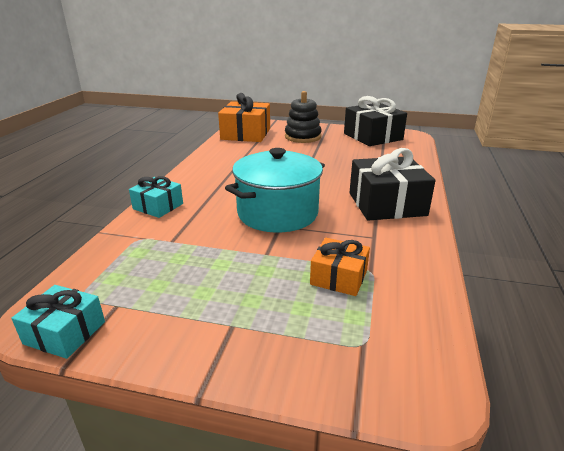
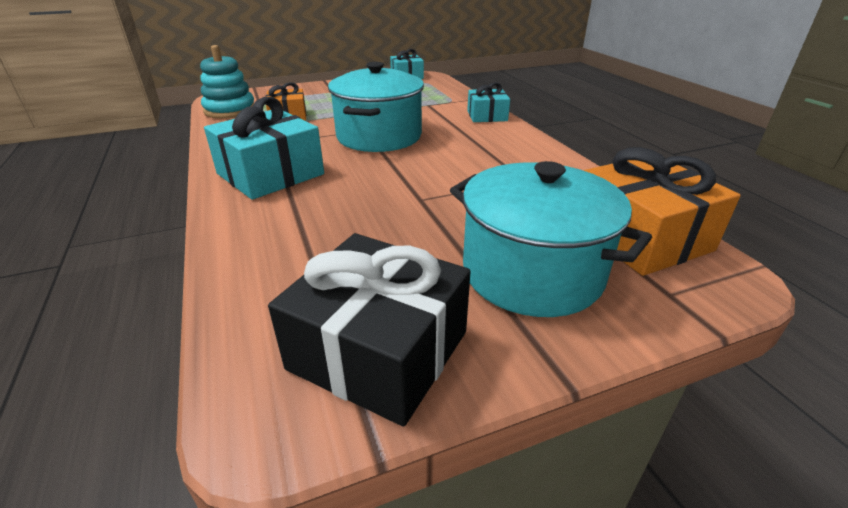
camera: 145 degrees right, 5 degrees up
black stacking toy [285,91,322,143] -> turquoise pot [450,161,652,317]
black gift [350,148,436,221] -> turquoise gift [204,97,324,200]
none -> turquoise stacking toy [200,45,254,119]

